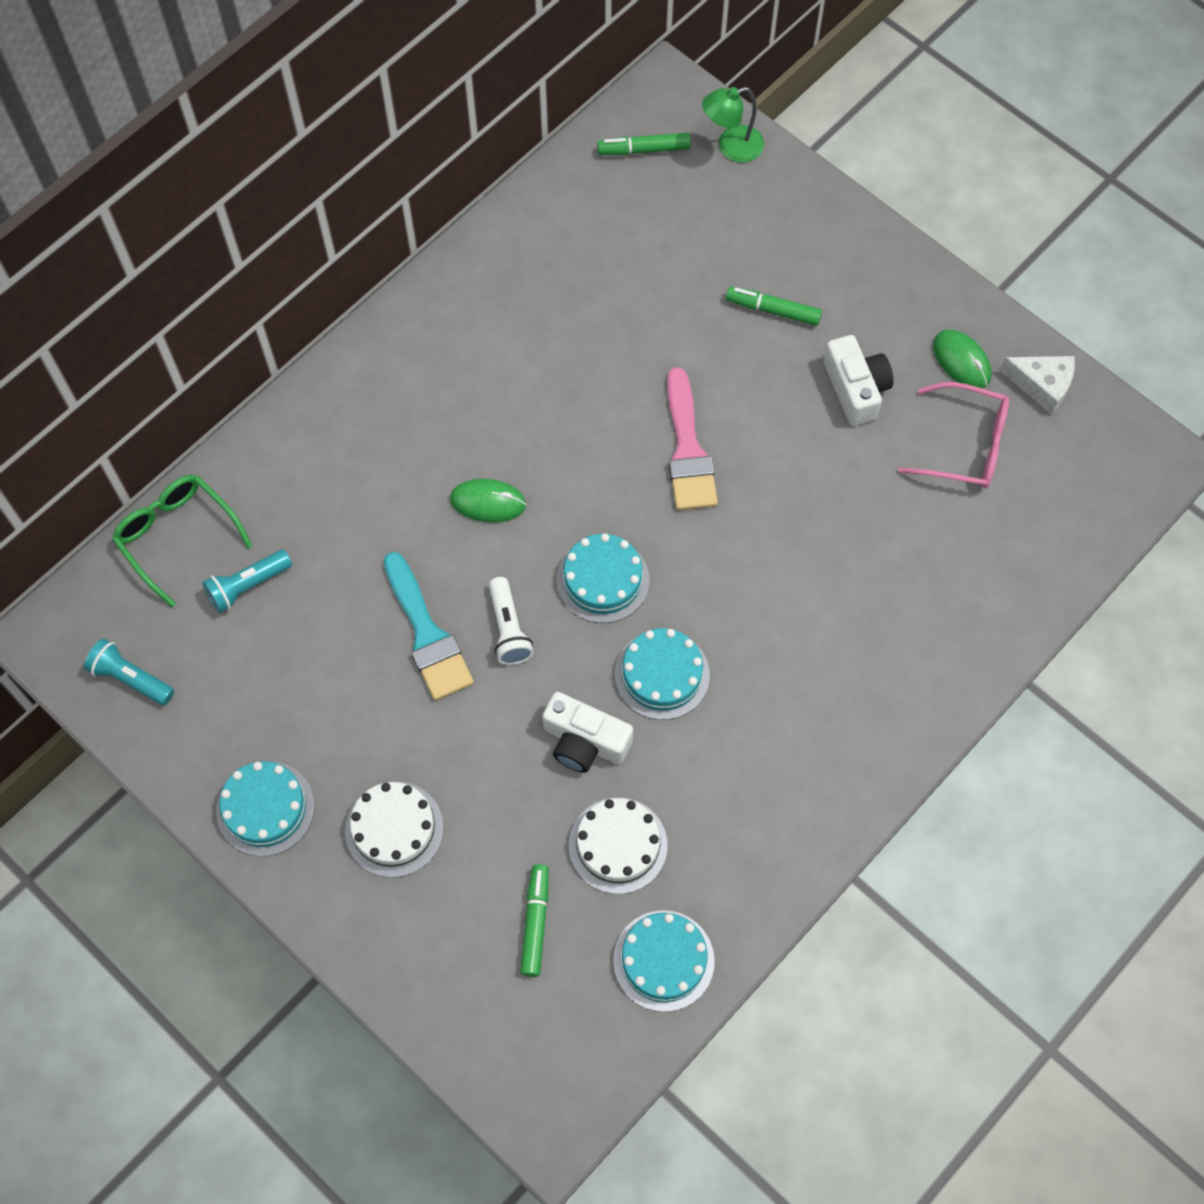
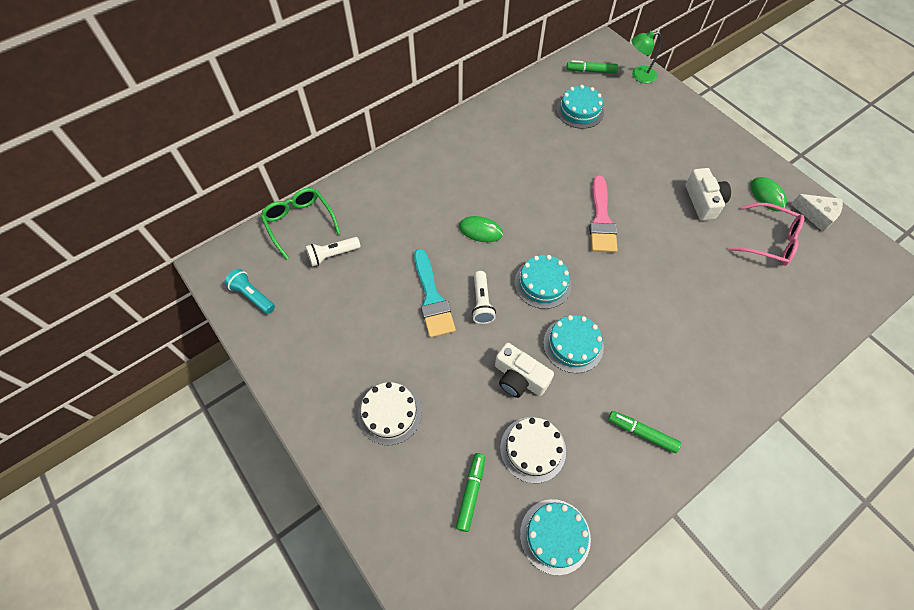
camera: 10 degrees right, 5 degrees down
turquoise flashlight [202,550,292,613] -> white flashlight [306,237,361,267]
turquoise cake [216,761,315,856] -> turquoise cake moved to [556,85,604,129]
green marker [726,287,822,326] -> green marker moved to [608,411,681,453]

